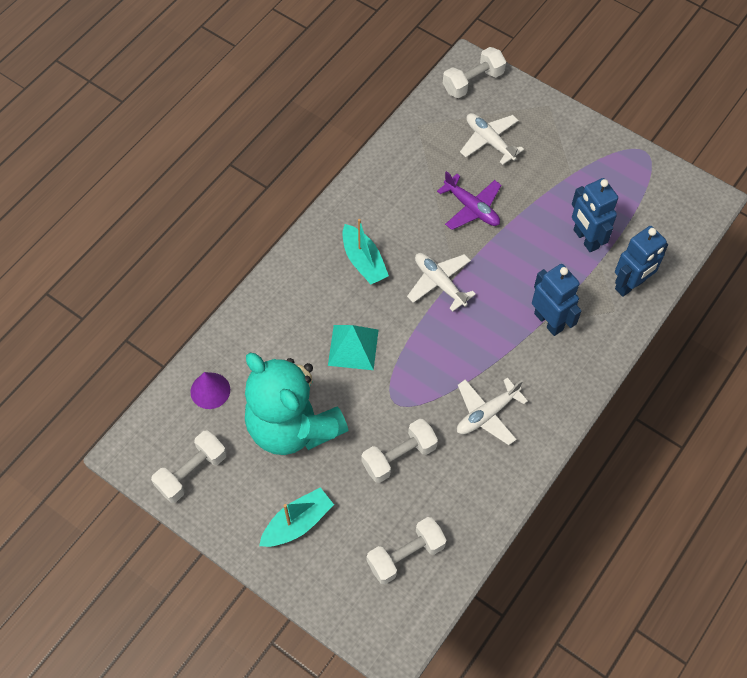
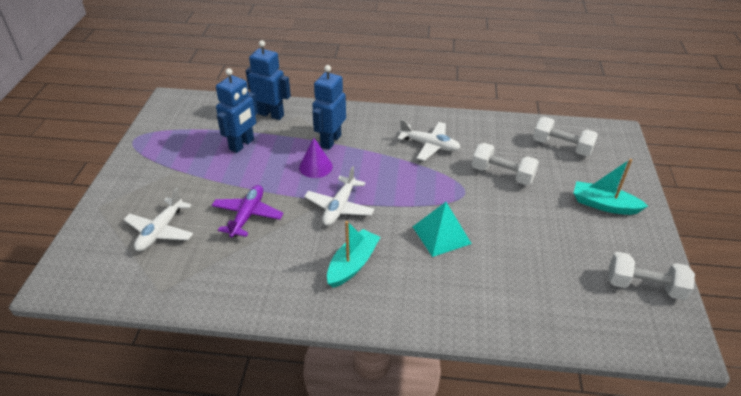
camera: 120 degrees left, 20 degrees down
purple cone [190,372,230,409] -> purple cone moved to [299,138,333,178]
turquoise teddy bear [245,353,349,455] -> none
white dumbbell [443,47,506,98] -> none

